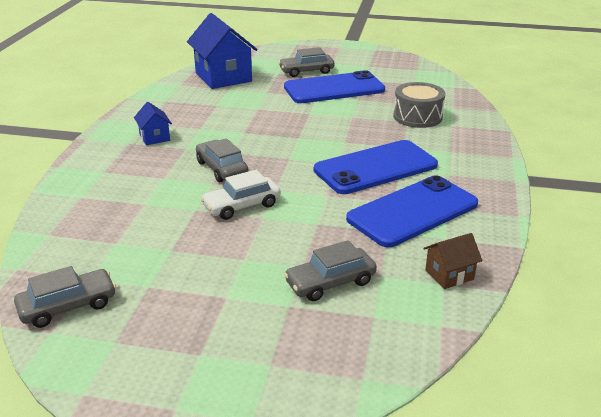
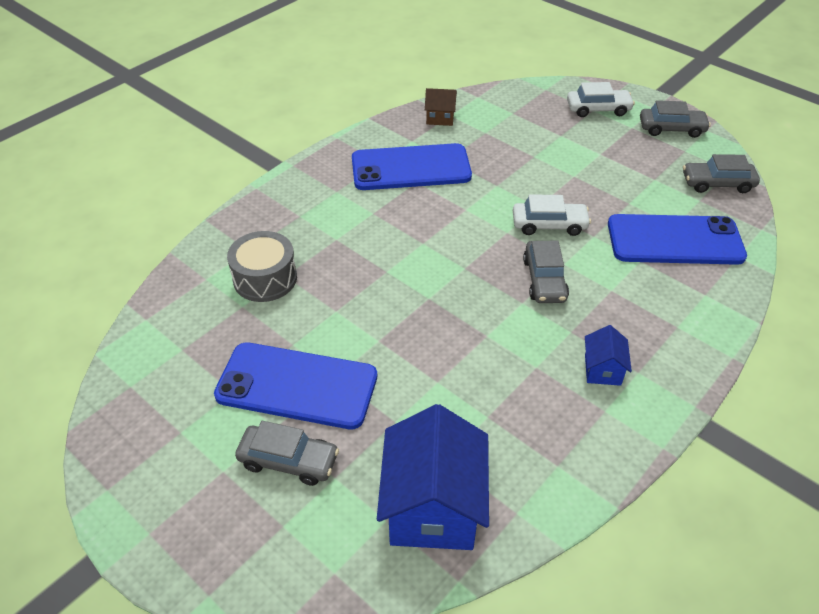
camera: 150 degrees left, 15 degrees up
grey car [284,240,377,301] -> grey car moved to [640,100,711,138]
blue phone [314,140,438,194] -> blue phone moved to [608,214,747,265]
none -> white car [567,82,635,117]

